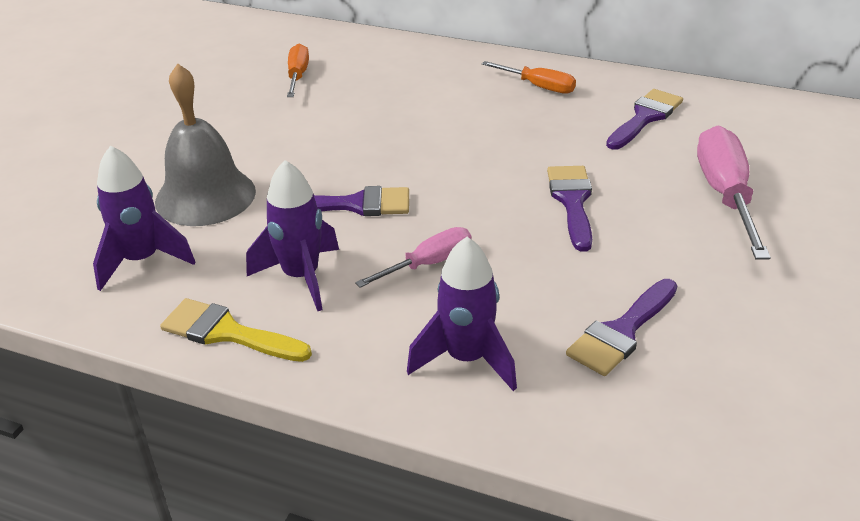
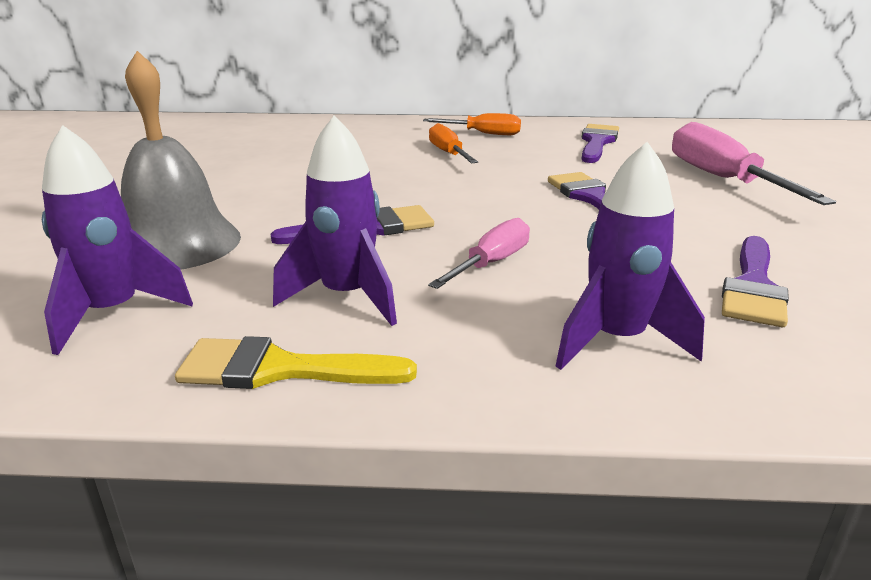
camera: 20 degrees left, 10 degrees down
orange screwdriver [287,44,309,97] -> orange screwdriver moved to [429,123,478,163]

